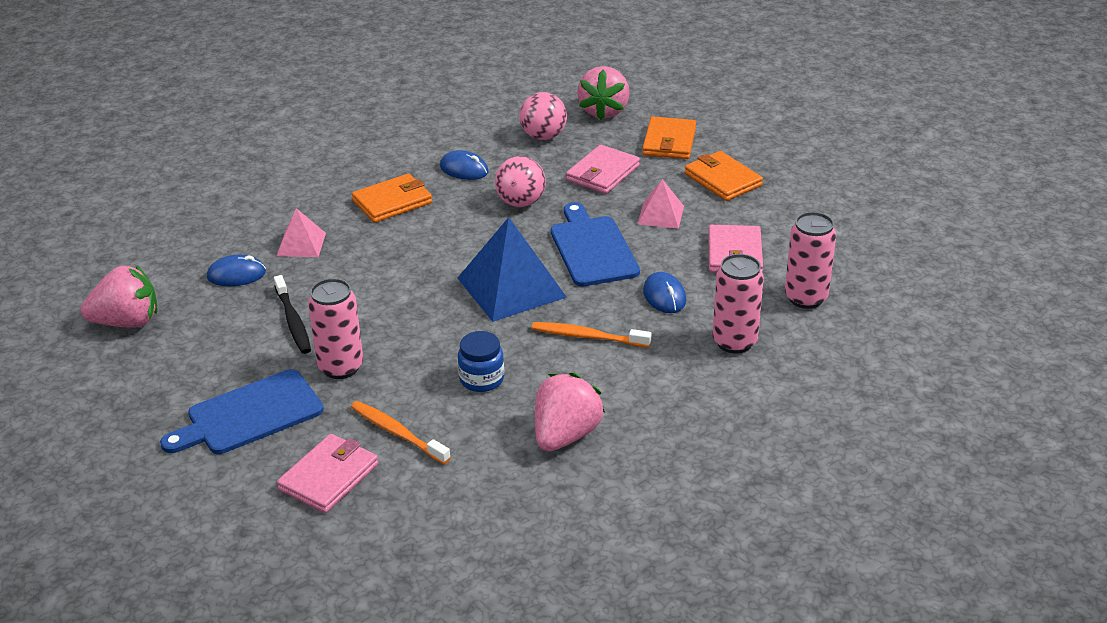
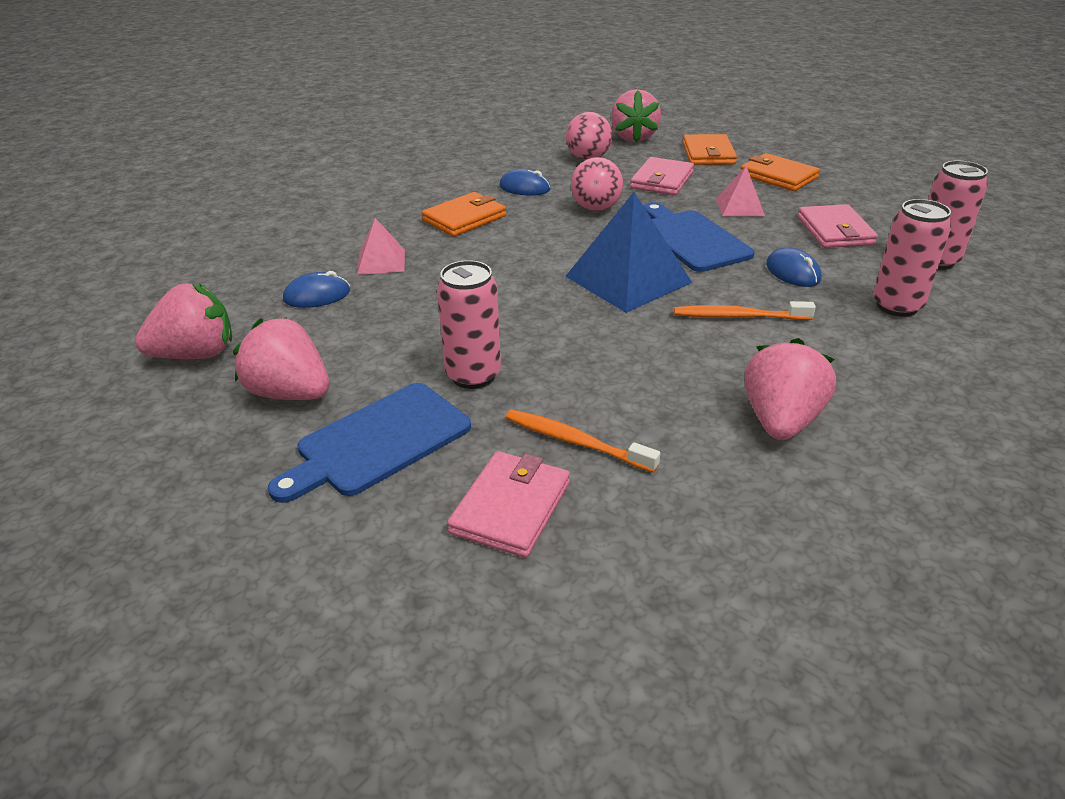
camera: 10 degrees left, 0 degrees up
black toothbrush [274,275,311,354] -> none
blue jar [458,331,504,392] -> none
none -> pink strawberry [233,317,330,400]

